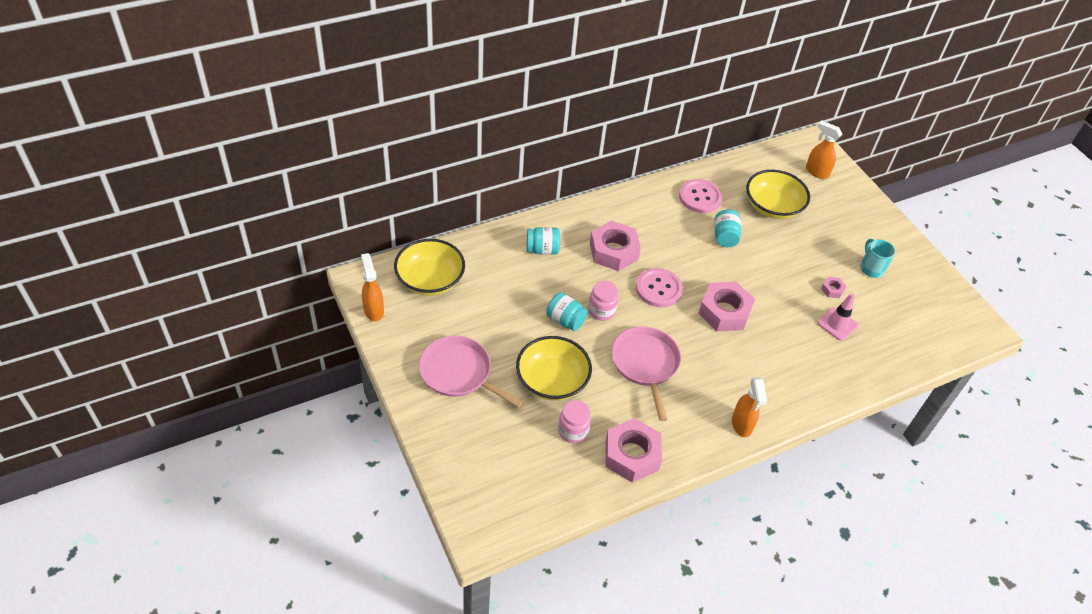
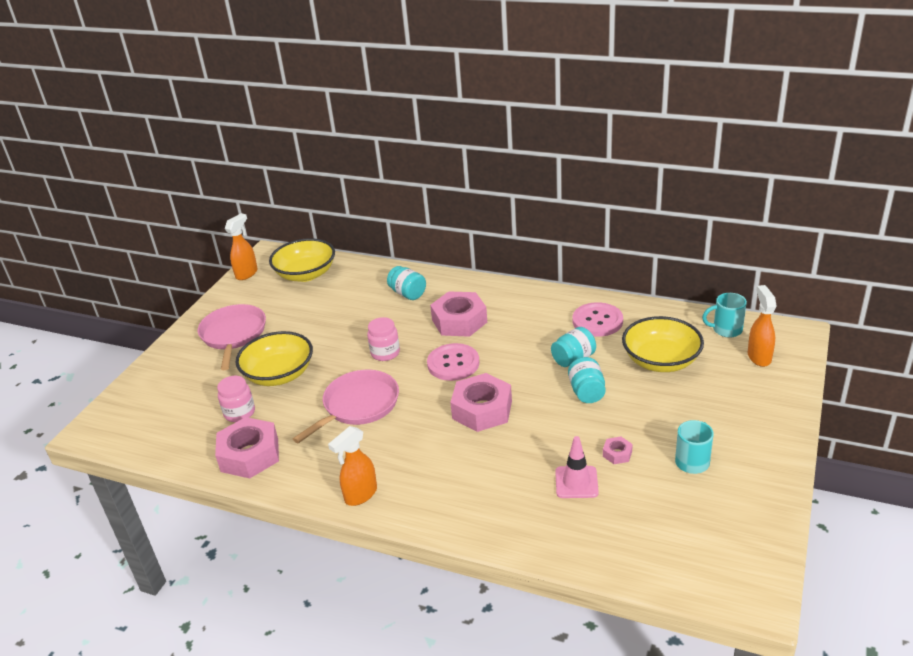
camera: 55 degrees right, 15 degrees down
turquoise jar [546,292,588,331] -> turquoise jar moved to [568,357,606,403]
none -> turquoise mug [702,293,747,338]

